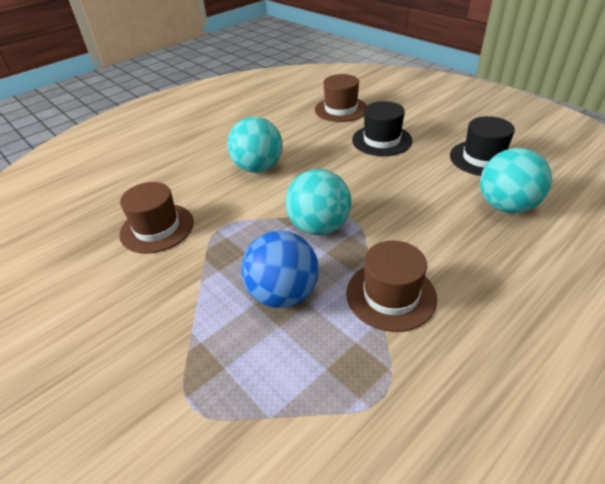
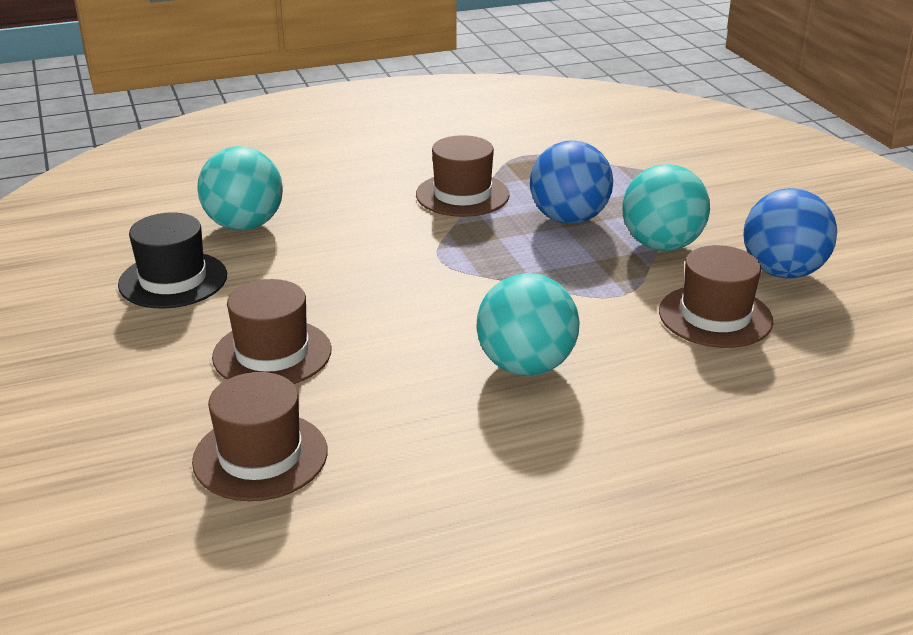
camera: 160 degrees left, 10 degrees down
turquoise ball [286,169,352,235] -> turquoise ball moved to [622,164,710,251]
black hat [352,101,412,156] -> brown hat [212,279,331,384]
none -> blue ball [744,188,837,279]

